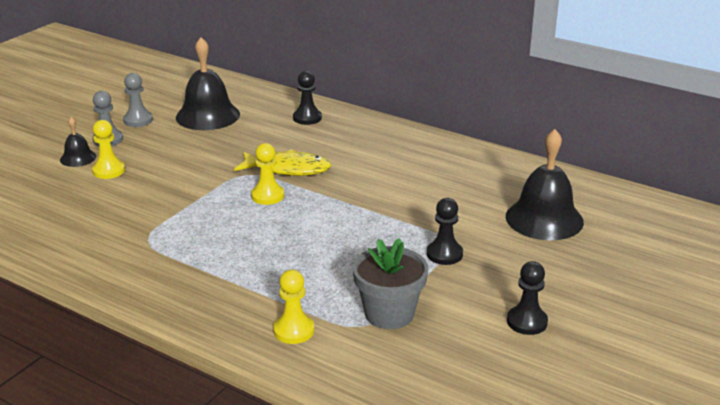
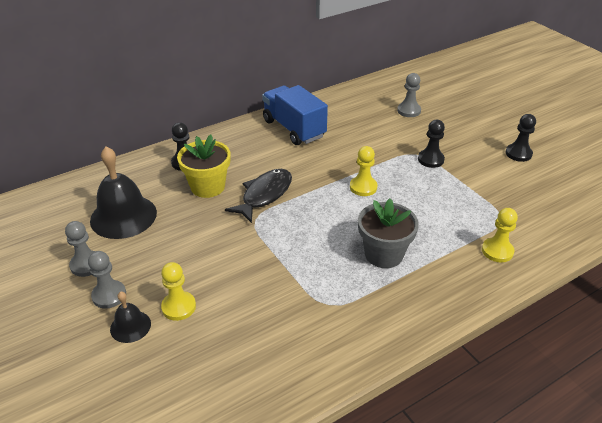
camera: 65 degrees left, 10 degrees up
yellow fish [234,150,331,176] -> black fish [225,169,292,223]
yellow pawn [251,143,284,205] -> yellow pawn moved to [350,146,377,196]
grey flower pot [353,238,429,329] -> grey flower pot moved to [358,199,419,268]
black bell [506,129,584,240] -> grey pawn [397,73,421,117]
none -> yellow flower pot [177,134,230,198]
none -> blue truck [262,85,328,145]

